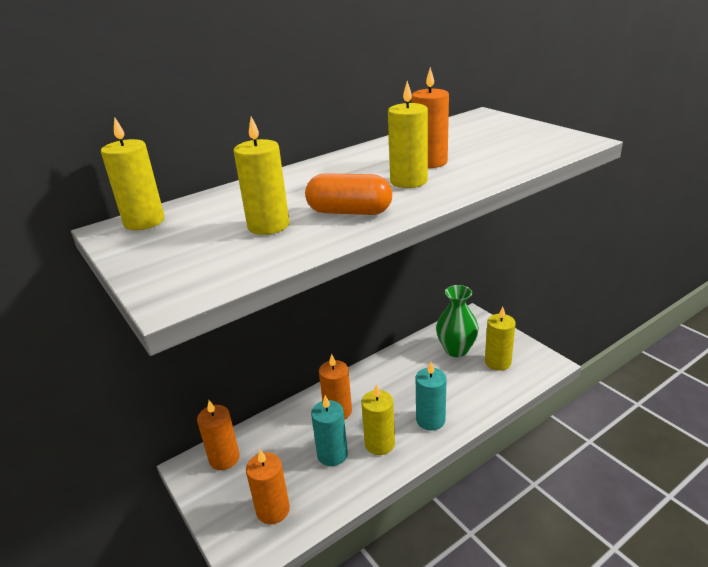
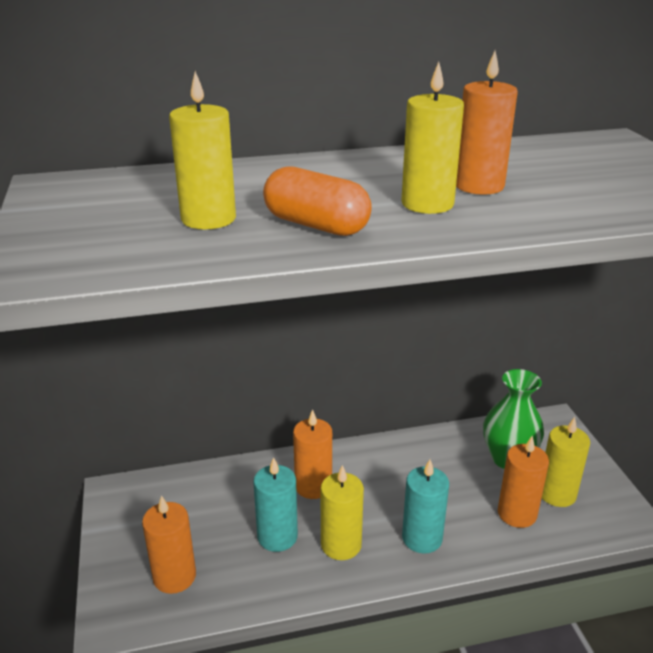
camera: 20 degrees right, 0 degrees up
yellow candle [101,117,165,230] -> none
orange candle [197,400,240,470] -> orange candle moved to [498,436,549,528]

